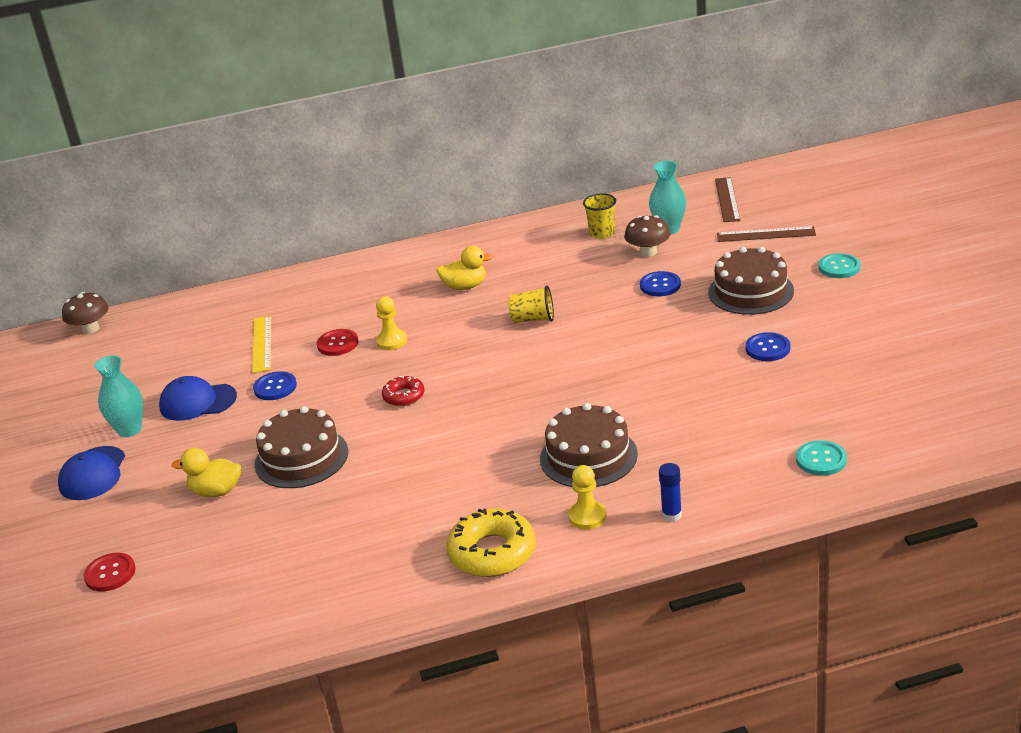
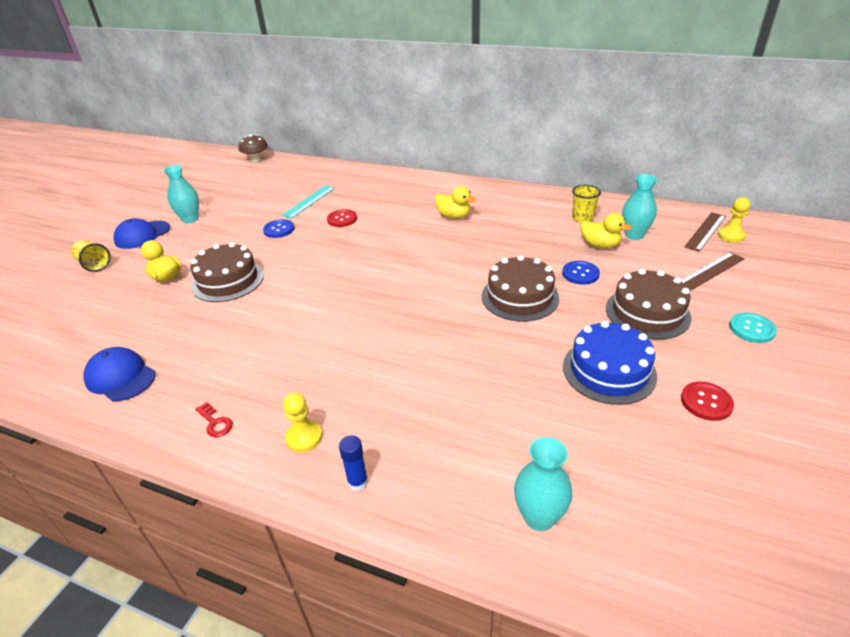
camera: 35 degrees right, 5 degrees up
red button [83,553,136,591] -> red button moved to [681,382,734,421]
blue cap [159,376,237,421] -> blue cap moved to [83,347,156,402]
yellow ruler [252,316,271,373] -> turquoise ruler [282,185,335,218]
yellow pawn [376,296,407,350] -> yellow pawn moved to [718,197,751,243]
red donut [382,376,425,406] -> none
yellow donut [447,508,536,577] -> red key [195,402,233,437]
yellow cup [508,285,554,323] -> yellow cup moved to [71,240,111,272]
brown cake [540,403,638,487] -> brown cake moved to [482,255,559,322]
brown mushroom [624,216,670,257] -> yellow duck [580,213,632,248]
brown ruler [717,226,816,242] -> brown ruler turned 75 degrees counterclockwise [681,252,745,291]
blue button [745,332,790,361] -> blue cake [563,321,657,405]
turquoise button [796,440,847,476] -> turquoise vase [514,437,572,531]

